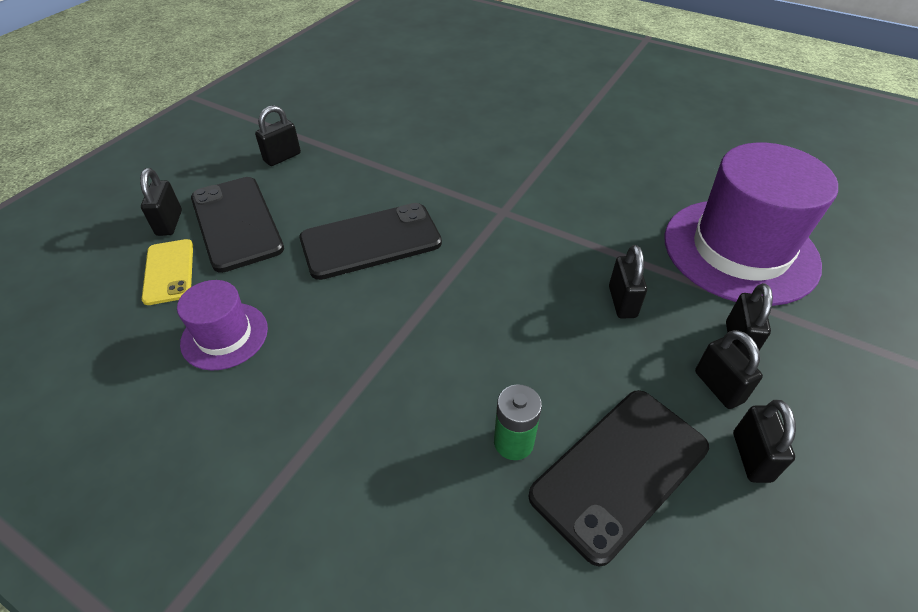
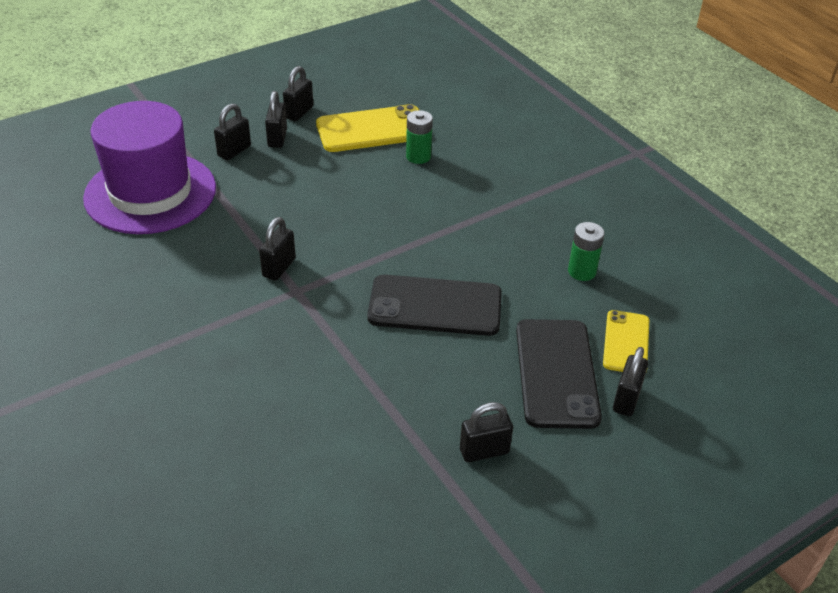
camera: 155 degrees left, 5 degrees down
purple hat [177,280,268,370] -> green battery [568,222,605,281]
black phone [528,390,709,566] -> yellow phone [316,104,419,152]
black padlock [609,245,647,318] -> black padlock moved to [259,217,296,281]

